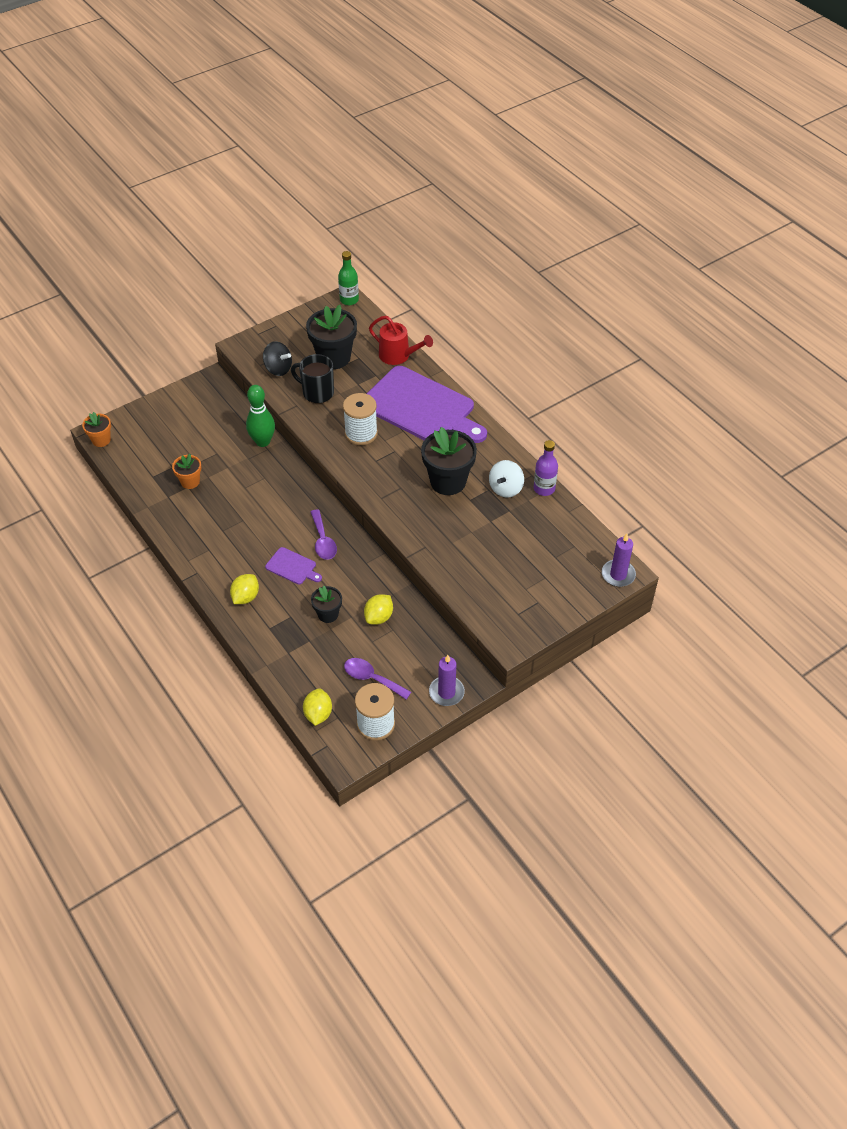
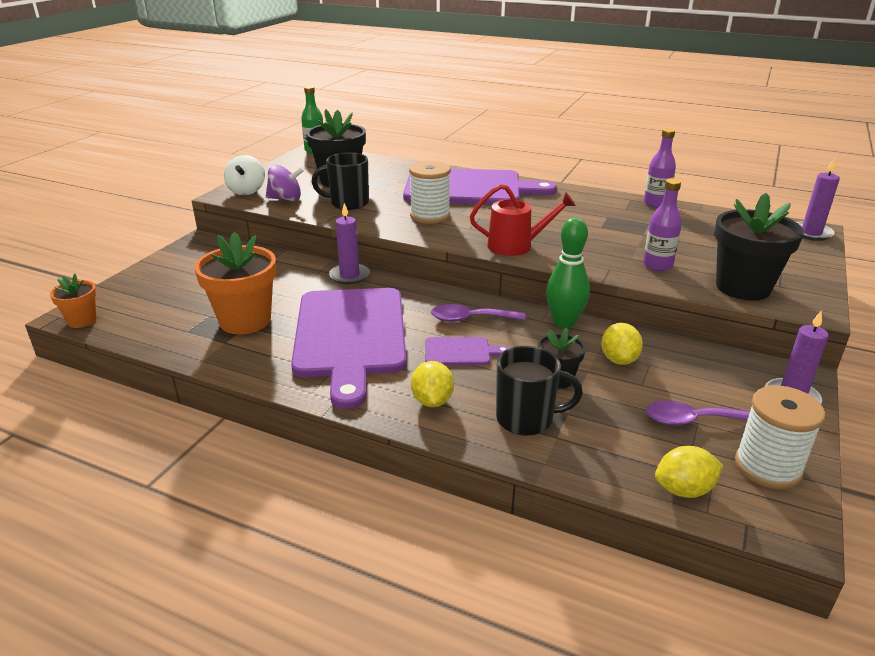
camera: 30 degrees left, 20 degrees down
orange flower pot [172,454,201,489] -> orange flower pot [194,232,276,335], size x1.85
green bowling pin [246,385,275,447] -> green bowling pin moved to [546,217,590,328]
black spinning top [263,341,292,376] -> purple spinning top [266,164,304,201]
yellow lemon [303,688,332,726] -> yellow lemon turned 75 degrees counterclockwise [655,446,723,498]
purple spoon [311,509,337,560] -> purple spoon turned 135 degrees clockwise [431,304,526,322]
red watering can [369,316,433,365] -> red watering can moved to [470,184,576,256]
black flower pot [421,427,477,495] -> black flower pot moved to [714,193,804,301]
white spinning top [489,460,524,498] -> white spinning top moved to [224,155,265,195]
none -> purple cutting board [291,288,406,409]
none -> purple candle [329,203,370,284]
none -> black mug [496,346,583,436]
none -> purple bottle [643,179,682,271]

